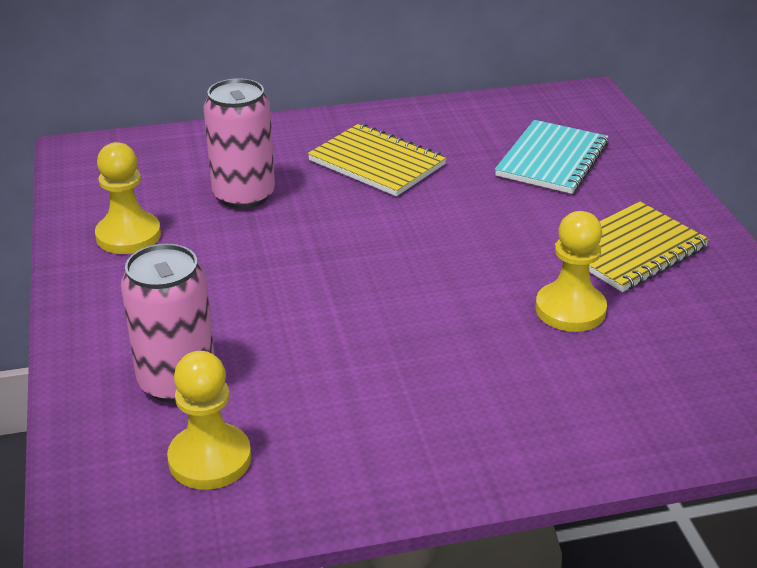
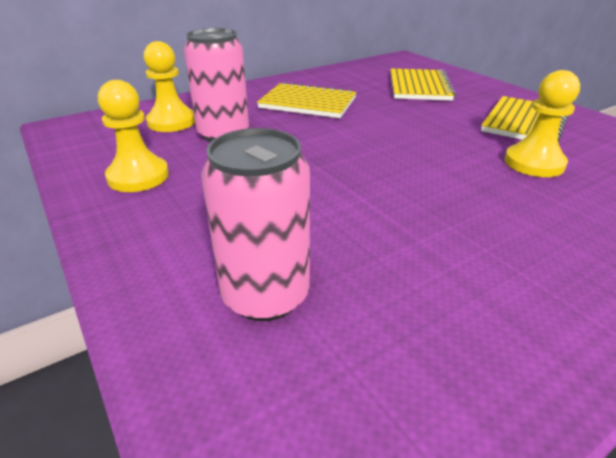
camera: 20 degrees left, 0 degrees up
yellow pawn [167,351,251,490] -> yellow pawn moved to [144,41,195,132]
turquoise notebook [495,120,609,194] -> yellow notebook [391,68,456,101]

